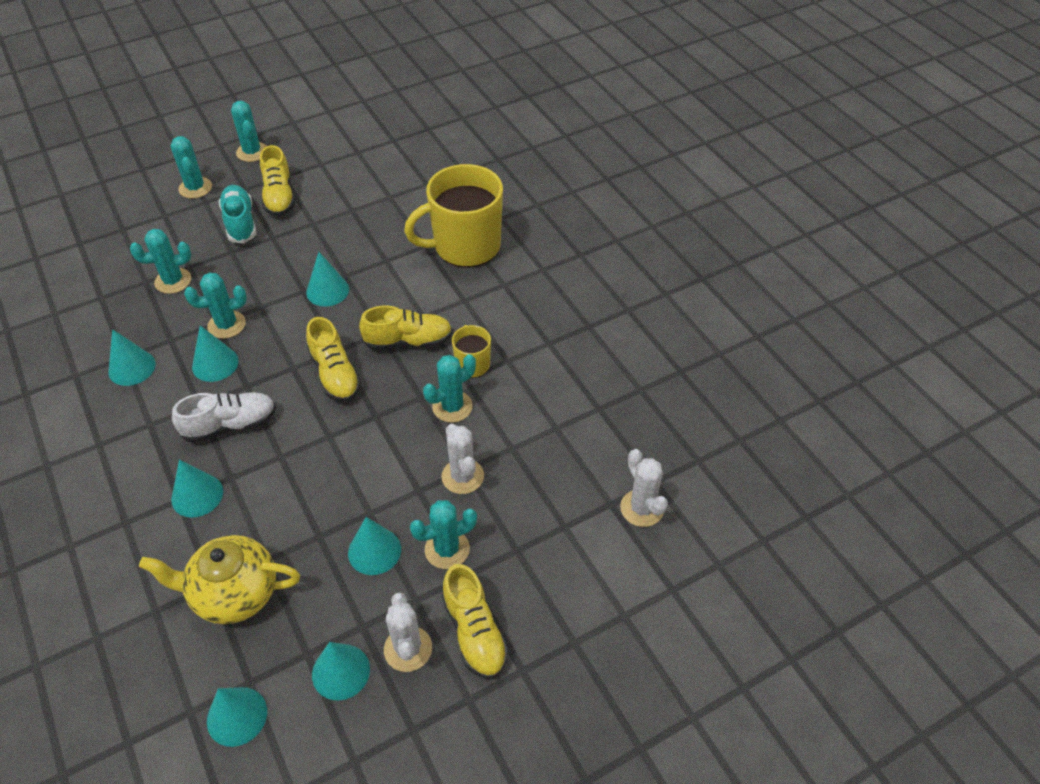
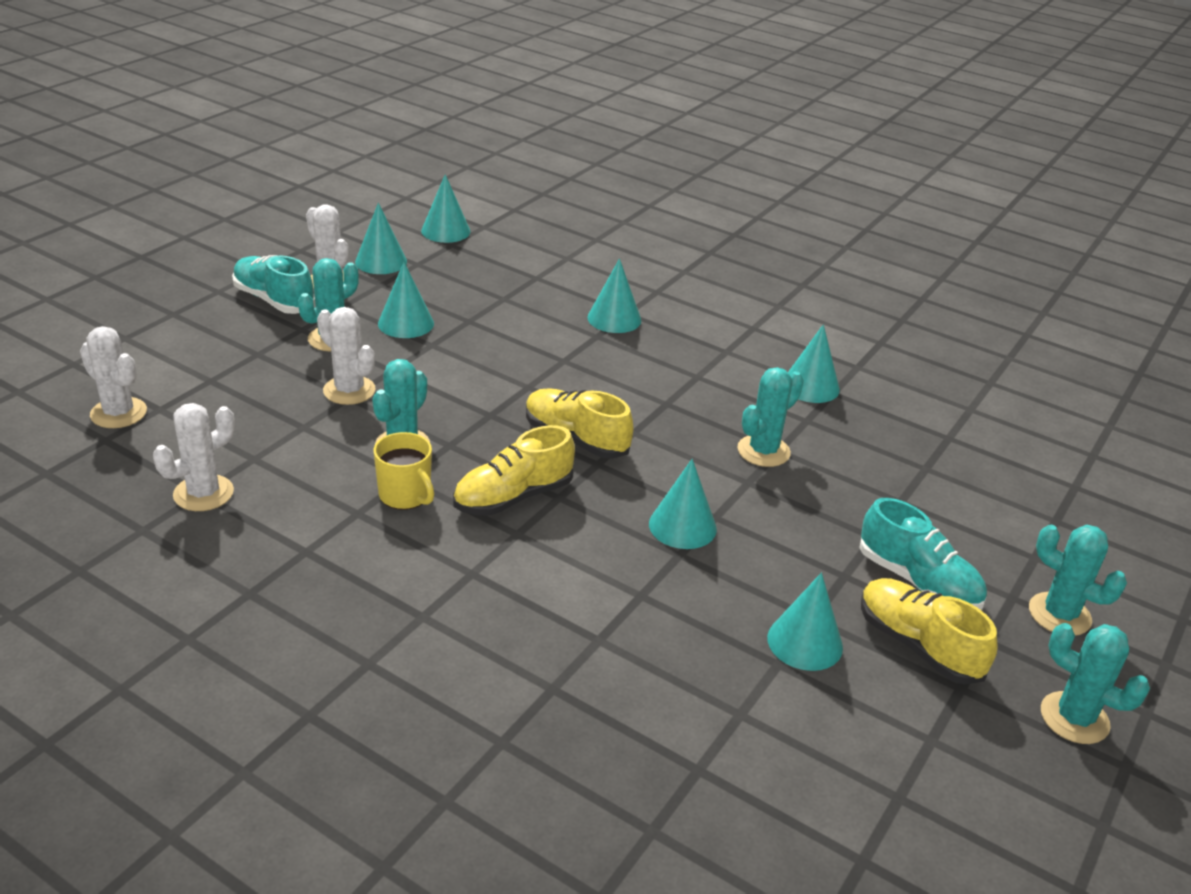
camera: 150 degrees right, 15 degrees down
turquoise cactus [130,229,191,294] -> none
yellow teapot [139,535,300,624] -> none
white shoe [172,392,276,443] -> none
turquoise cone [192,325,239,382] -> turquoise cone moved to [767,573,843,671]
yellow mug [404,164,503,267] -> none
yellow shoe [442,564,509,679] -> turquoise shoe [232,255,315,314]
none -> white cactus [153,403,235,511]

